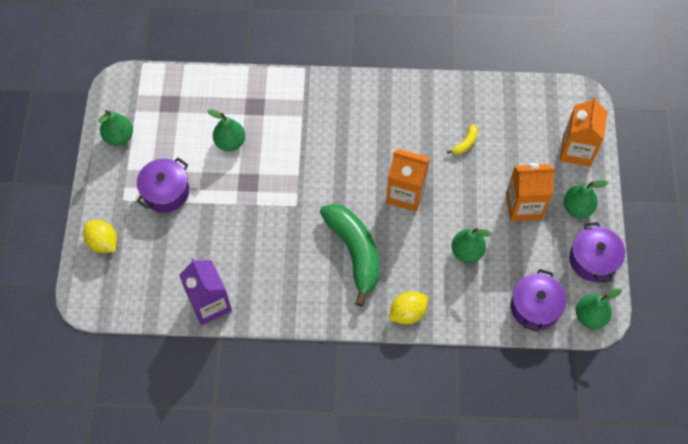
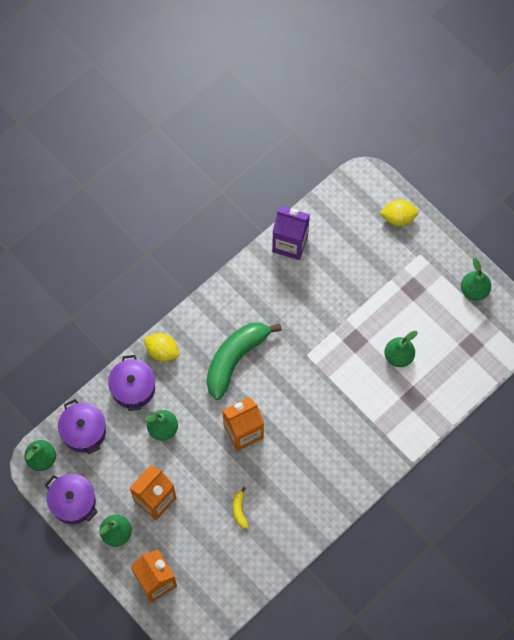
camera: 135 degrees right, 5 degrees up
purple pot [137,158,189,212] -> purple pot moved to [108,355,155,411]
green banana [320,204,379,307] -> green banana turned 105 degrees clockwise [206,322,282,400]
yellow lemon [389,291,428,325] -> yellow lemon turned 75 degrees counterclockwise [144,333,179,362]

